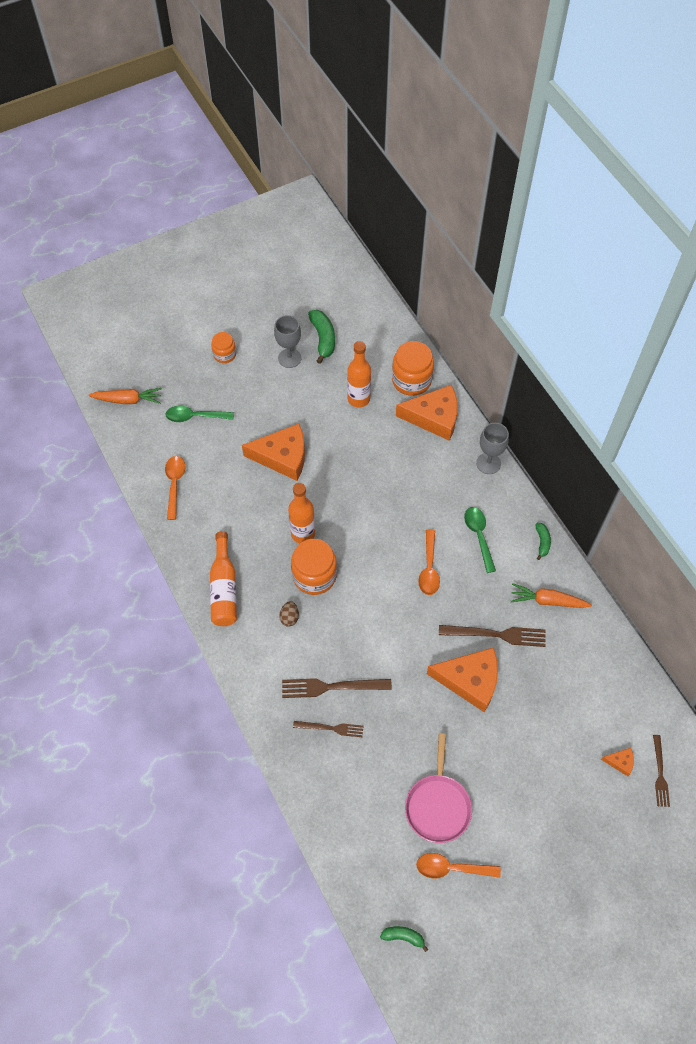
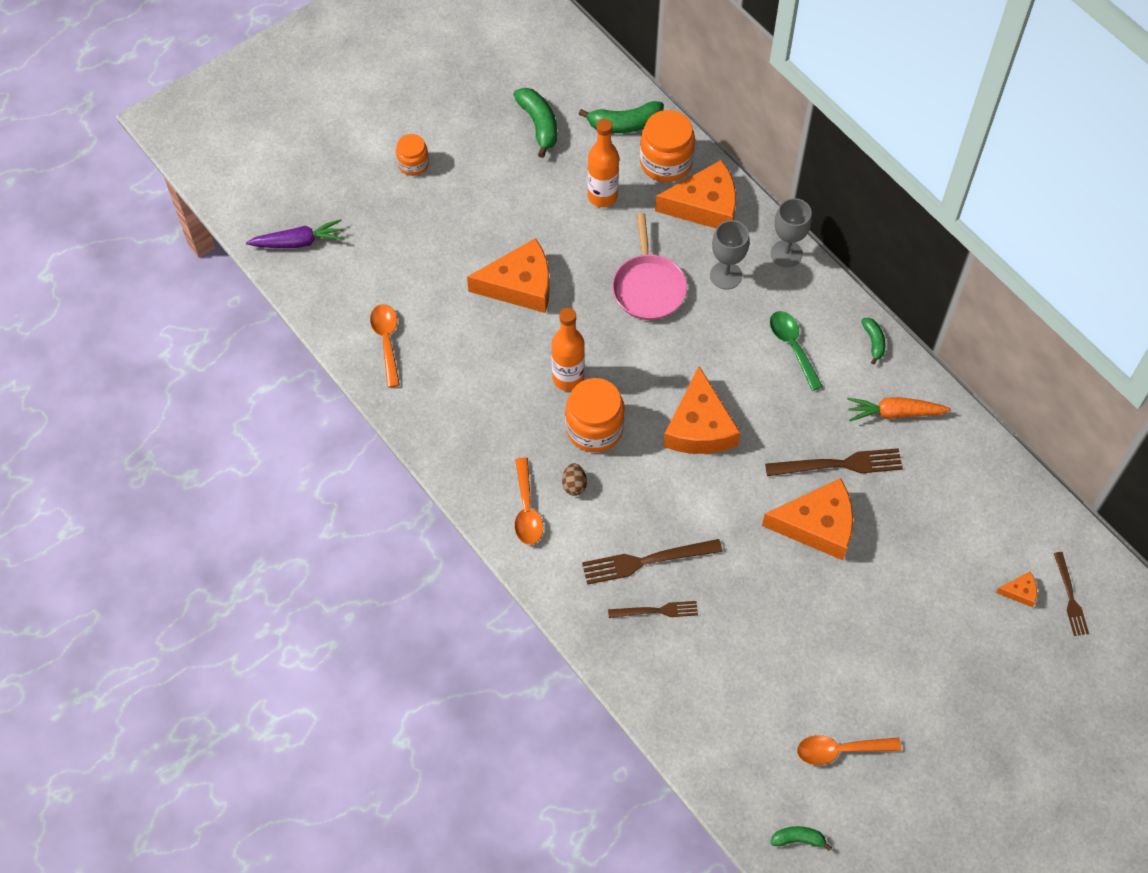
camera: 10 degrees left, 0 degrees up
orange carrot [88,388,162,404] -> purple carrot [246,219,344,248]
green spoon [166,406,234,422] -> none
orange bottle [210,532,237,626] -> none
grey goblet [274,315,301,368] -> grey goblet moved to [710,220,749,289]
pink pan [405,733,472,843] -> pink pan moved to [612,213,687,320]
orange spoon [418,529,440,595] -> orange spoon moved to [515,457,543,545]
none -> green banana [579,101,664,133]
none -> orange cheese [663,366,740,454]

